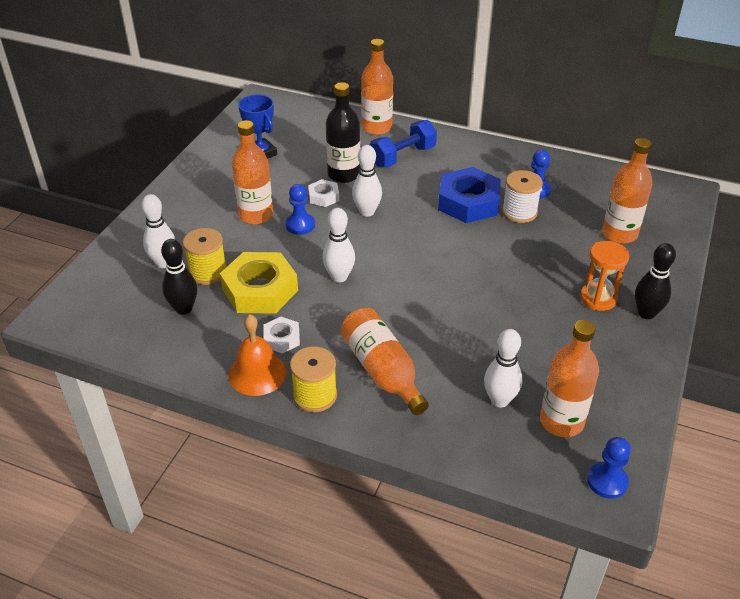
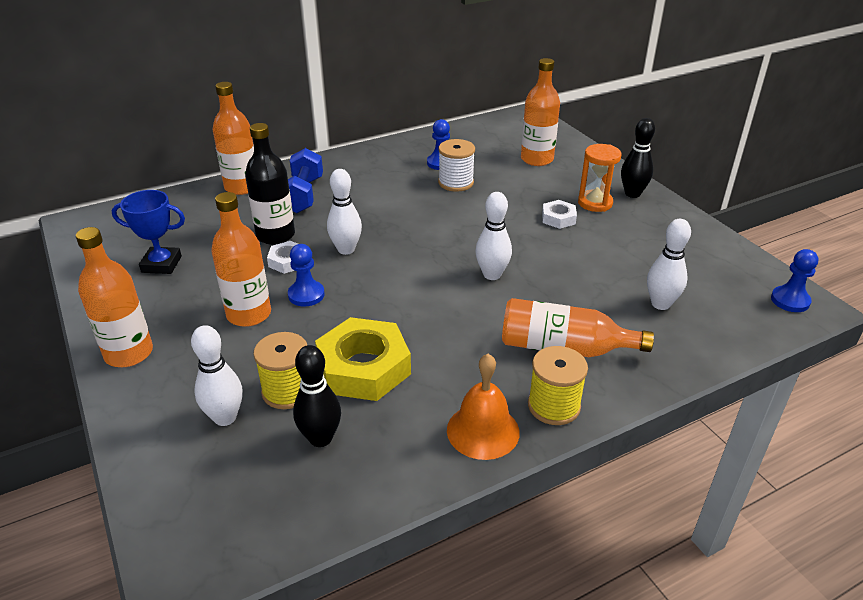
camera: 50 degrees left, 5 degrees down
white nut [263,317,300,353] -> white nut moved to [542,200,577,229]
white bowling pin [322,208,355,282] -> white bowling pin moved to [475,192,512,280]
blue nut [438,167,501,223] -> none
orange bottle [540,320,599,437] -> orange bottle moved to [76,227,153,367]

